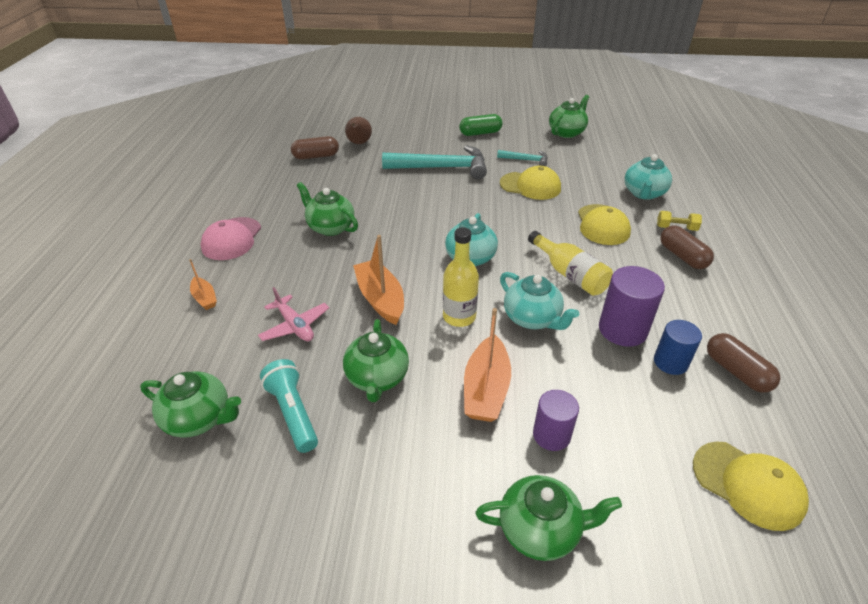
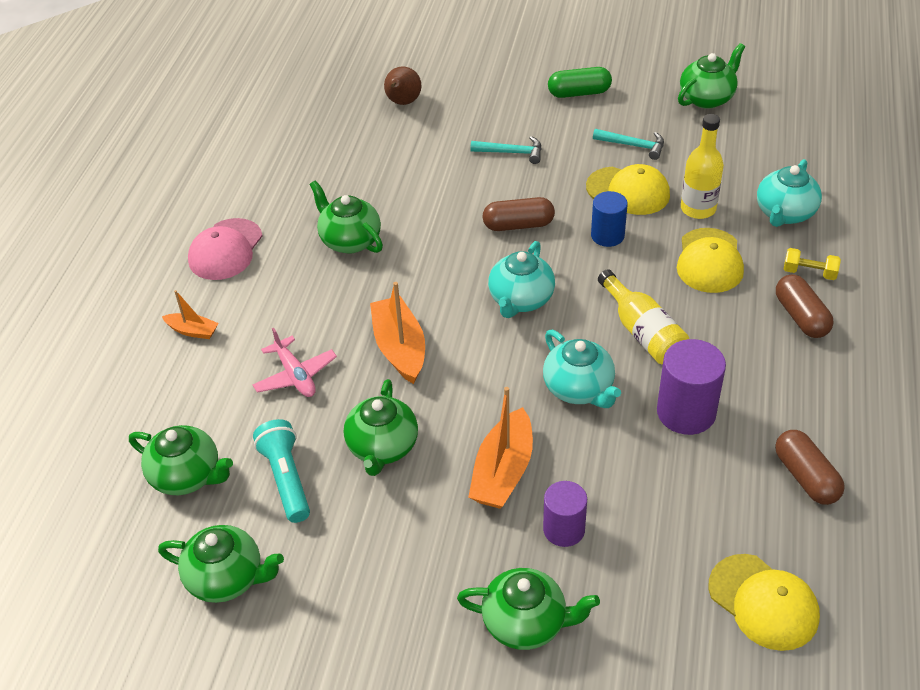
camera: 10 degrees right, 5 degrees up
orange boat [189,259,217,310] -> orange boat turned 45 degrees counterclockwise [162,290,219,339]
brown capsule [291,136,339,159] -> brown capsule moved to [483,197,555,231]
turquoise hammer [382,145,487,179] -> turquoise hammer [470,136,542,164], size x0.50
yellow bottle [443,227,479,327] -> yellow bottle moved to [681,114,724,219]
blue cylinder [654,320,702,375] -> blue cylinder moved to [591,191,628,247]
none -> green teapot [158,525,284,603]

